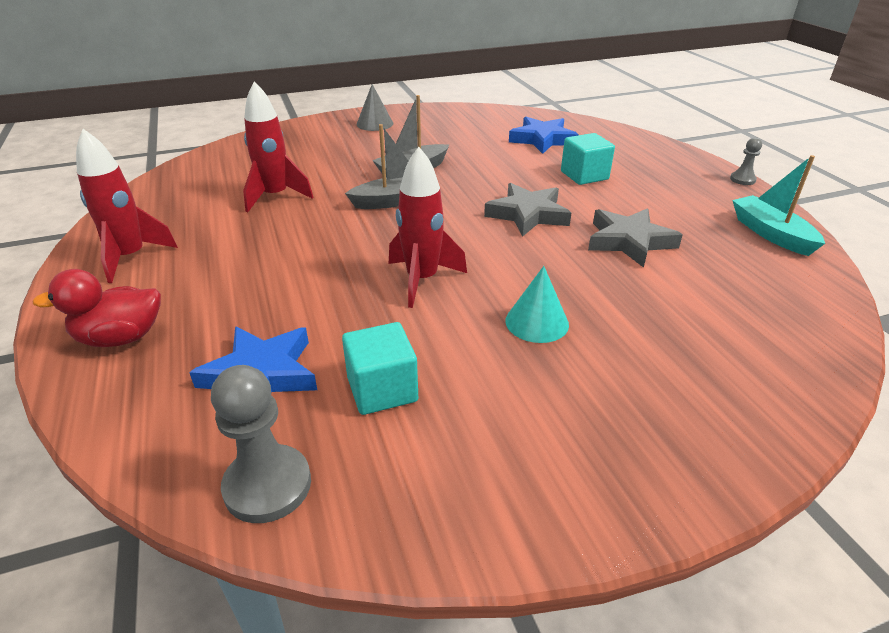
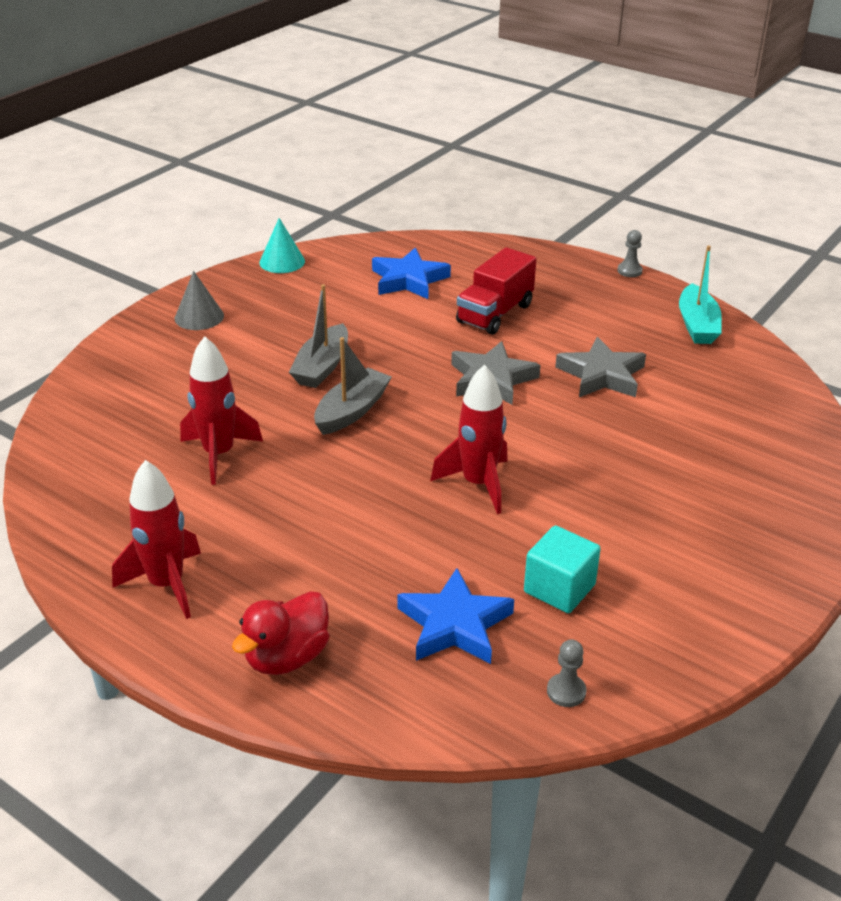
camera: 35 degrees left, 0 degrees up
grey pawn [211,365,311,523] -> grey pawn [547,639,587,707], size x0.53
turquoise cone [505,266,569,343] -> turquoise cone moved to [259,218,305,273]
turquoise cube [561,133,615,185] -> red truck [456,247,536,335]
turquoise boat [732,155,825,256] -> turquoise boat turned 120 degrees counterclockwise [679,245,722,344]

